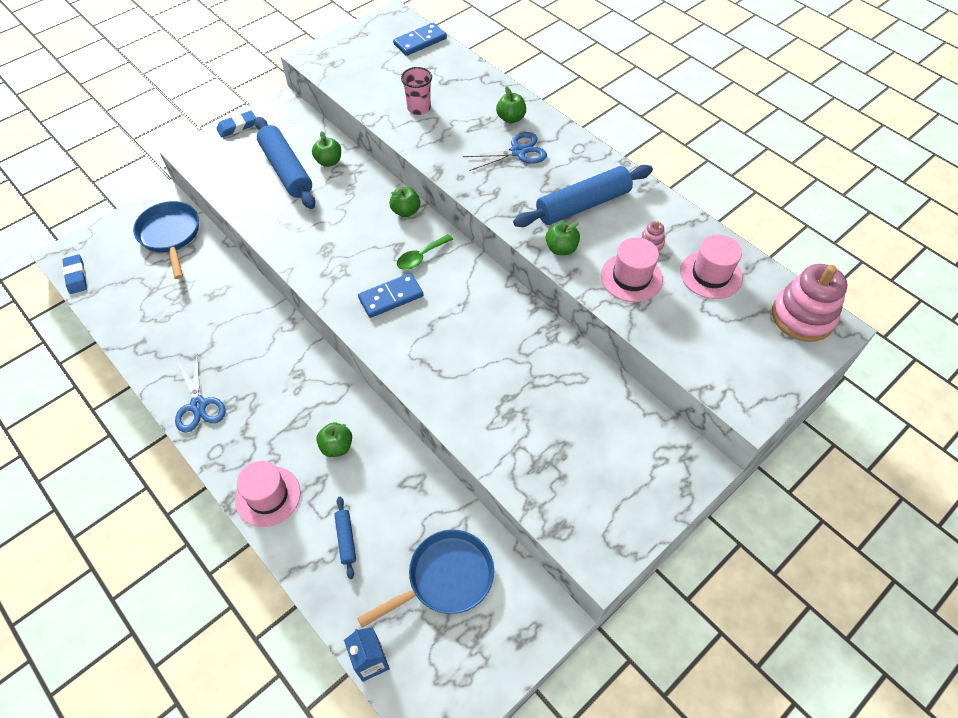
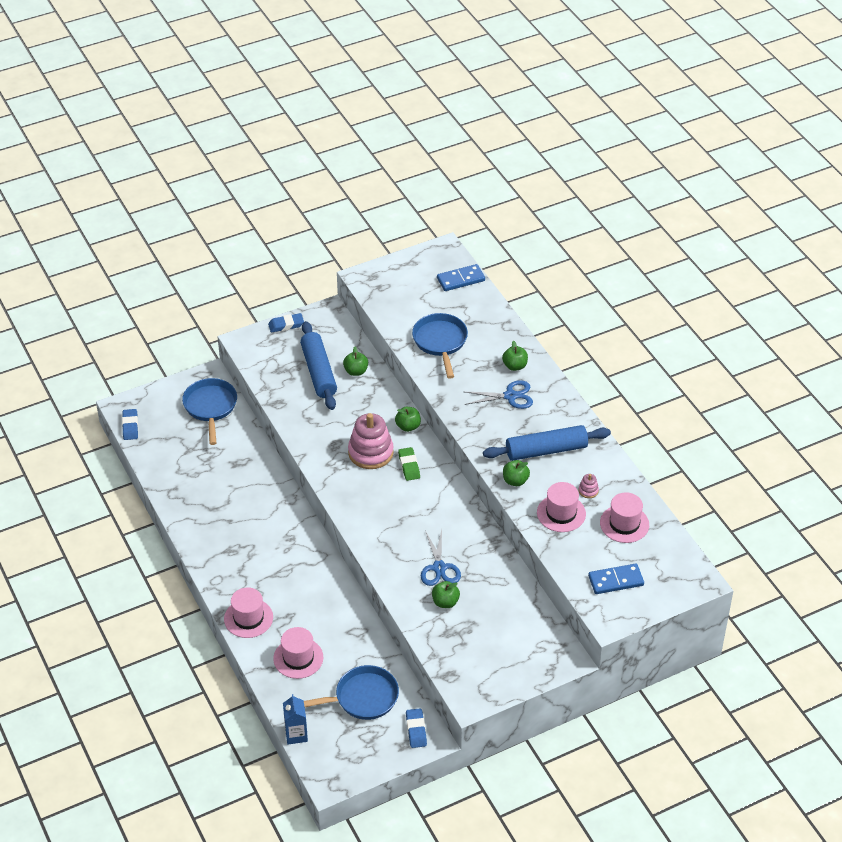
camera: 15 degrees right, 10 degrees down
blue scissors [175,354,226,433] -> blue scissors moved to [421,530,461,586]
green apple [316,423,352,457] -> green apple moved to [432,581,460,608]
blue rolling pin [334,497,356,579] -> pink hat [273,627,323,679]
blue domino [358,273,423,318] -> blue domino moved to [588,564,644,594]
green spoon [397,234,453,270] -> green eraser [398,447,420,481]
pink cup [401,67,432,115] -> blue pan [412,313,468,379]
pink stacking toy [772,264,847,342] -> pink stacking toy moved to [348,413,394,469]
none -> blue eraser [406,708,427,748]

